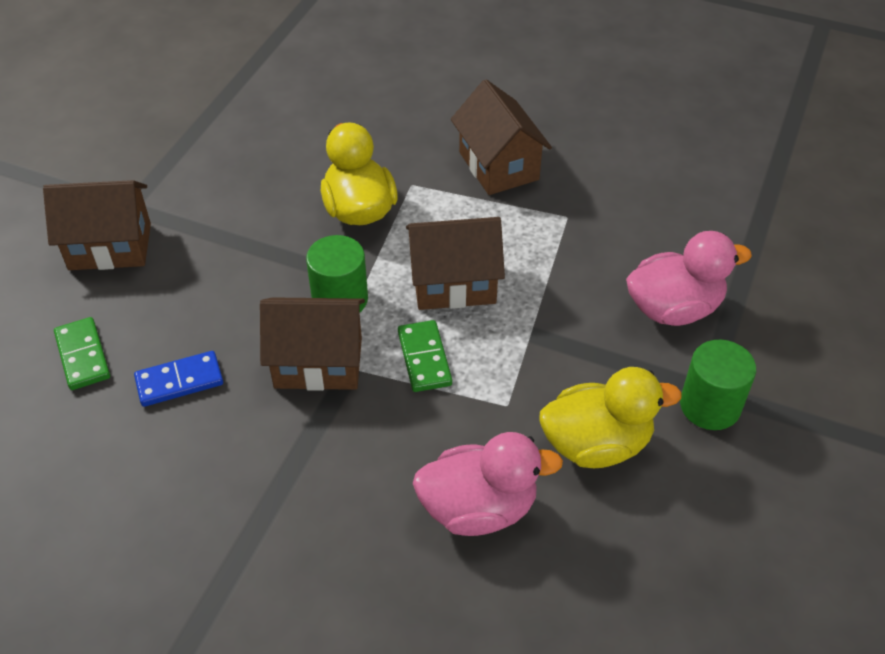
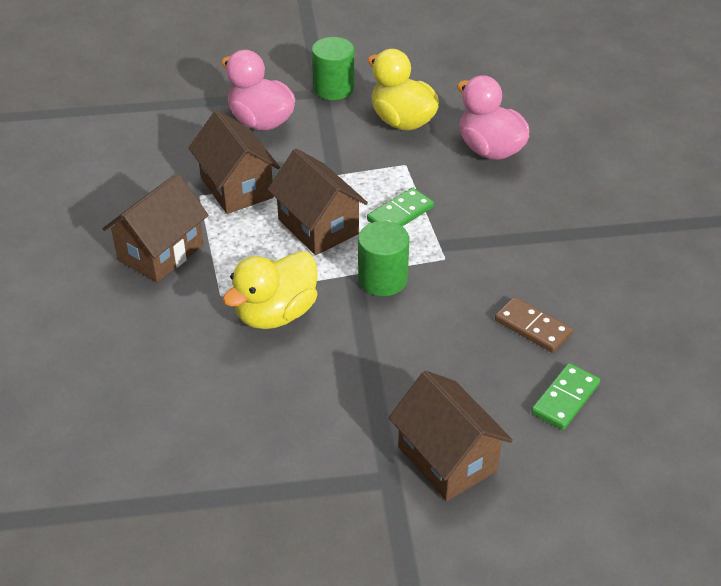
camera: 120 degrees left, 5 degrees down
blue domino [134,351,223,407] -> brown domino [495,297,573,353]
brown house [260,297,365,391] -> brown house moved to [189,110,280,214]

